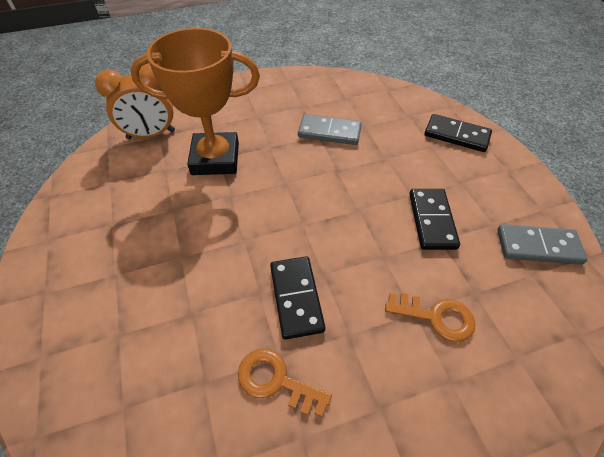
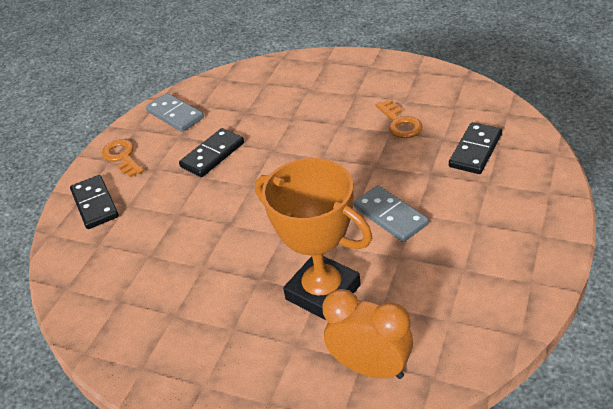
camera: 135 degrees left, 10 degrees down
black domino [270,256,325,340] -> black domino moved to [449,122,502,174]
grey domino [298,114,362,145] -> grey domino moved to [353,185,429,242]
orange key [385,293,476,342] -> orange key moved to [102,139,144,178]

